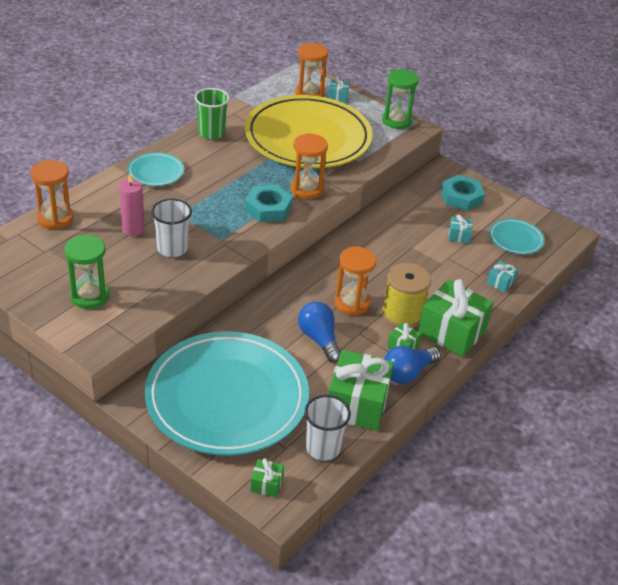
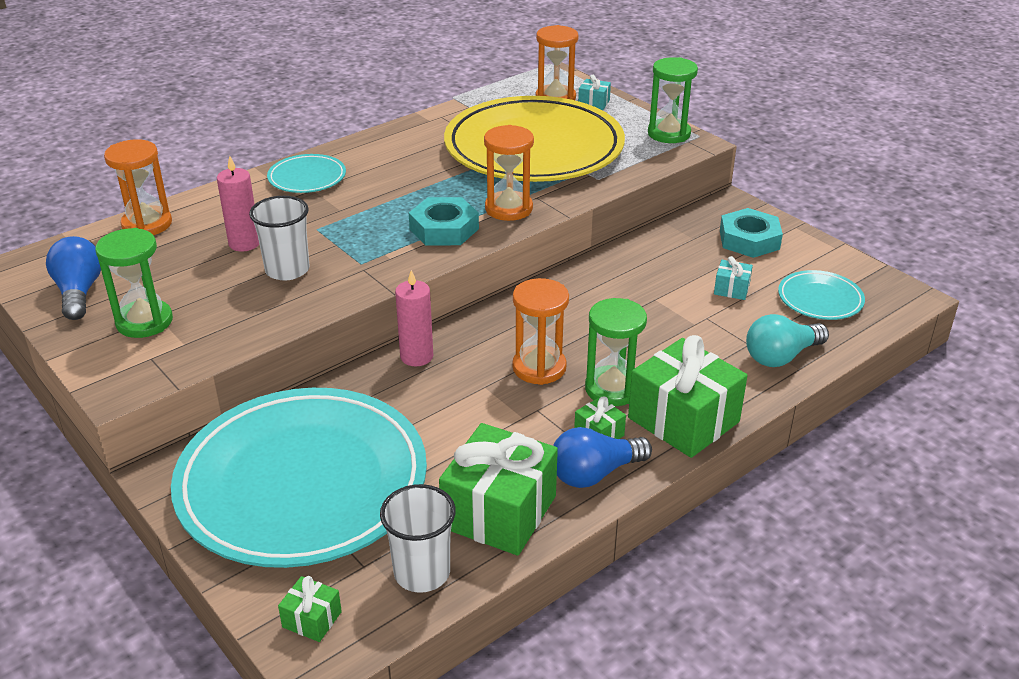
camera: 15 degrees right, 5 degrees down
green cup [195,88,230,139] -> none
blue light bulb [298,302,341,363] -> blue light bulb moved to [46,236,101,320]
yellow spool [382,263,431,328] -> green hourglass [585,298,647,406]
turquoise gift [487,261,518,293] -> turquoise light bulb [746,314,829,367]
none -> pink candle [395,270,433,366]

